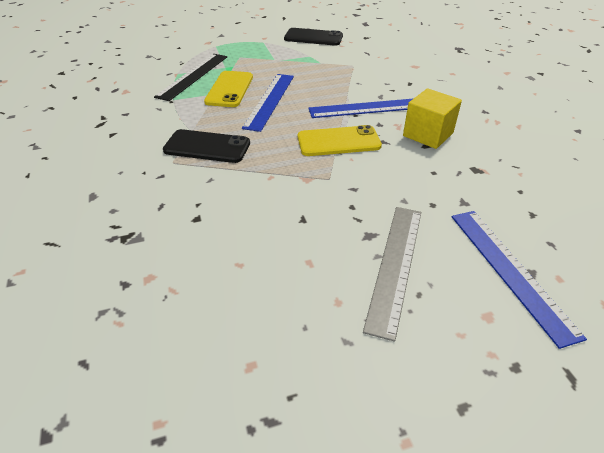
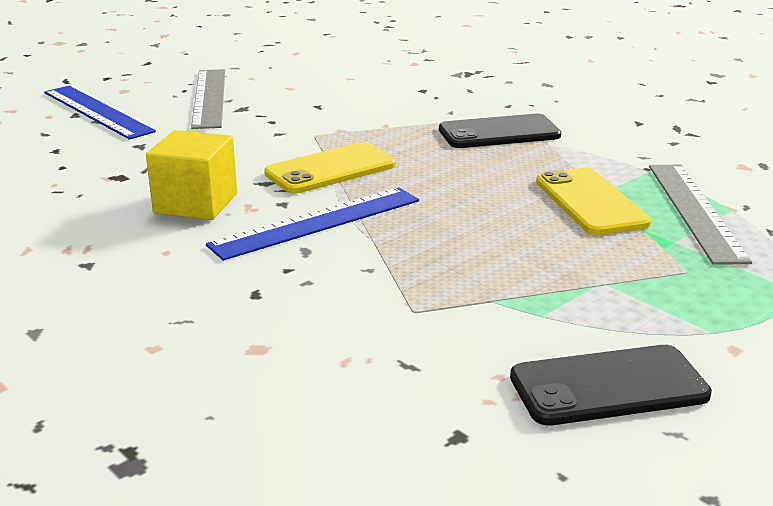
camera: 155 degrees right, 15 degrees down
black ruler [154,54,227,101] -> grey ruler [649,165,752,265]
blue ruler [242,74,294,132] -> none

